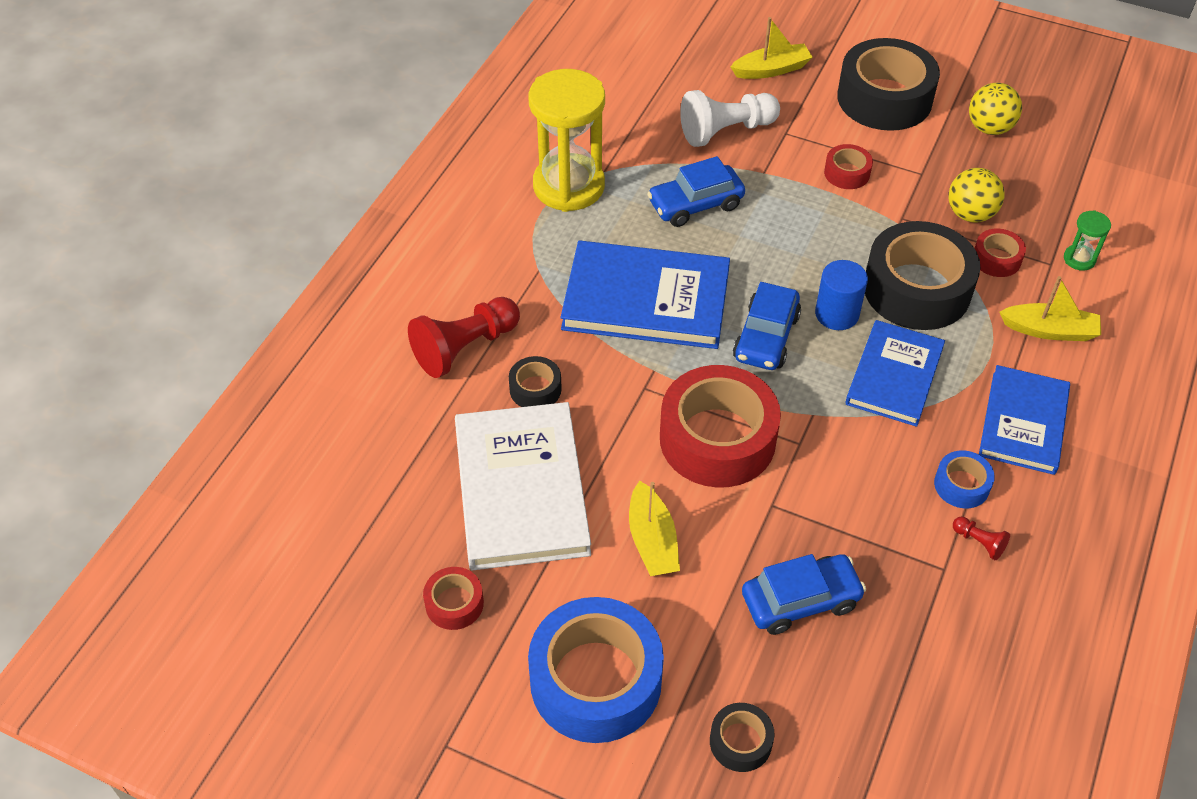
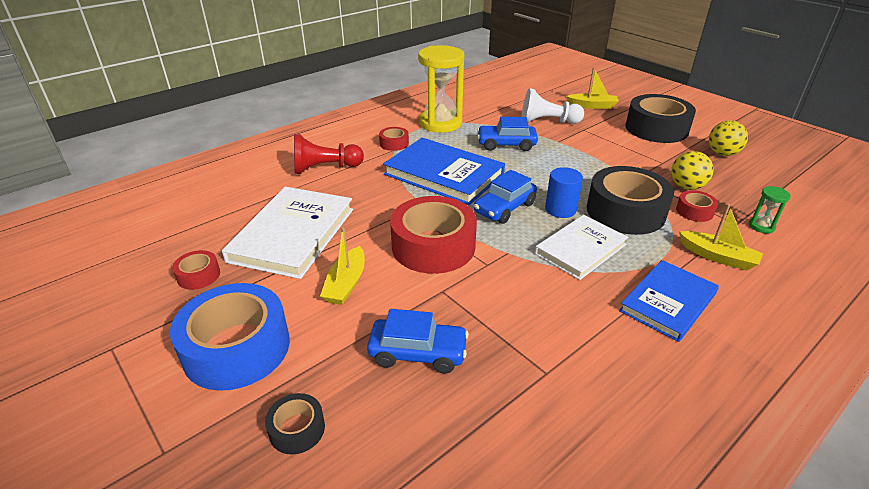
camera: 25 degrees right, 15 degrees down
black tape [509,356,562,407] -> none
red tape [824,144,873,189] -> red tape moved to [379,127,409,151]
blue book [845,320,945,427] -> white book [535,215,628,280]
blue tape [934,451,995,508] -> none
red pawn [953,516,1010,561] -> none

